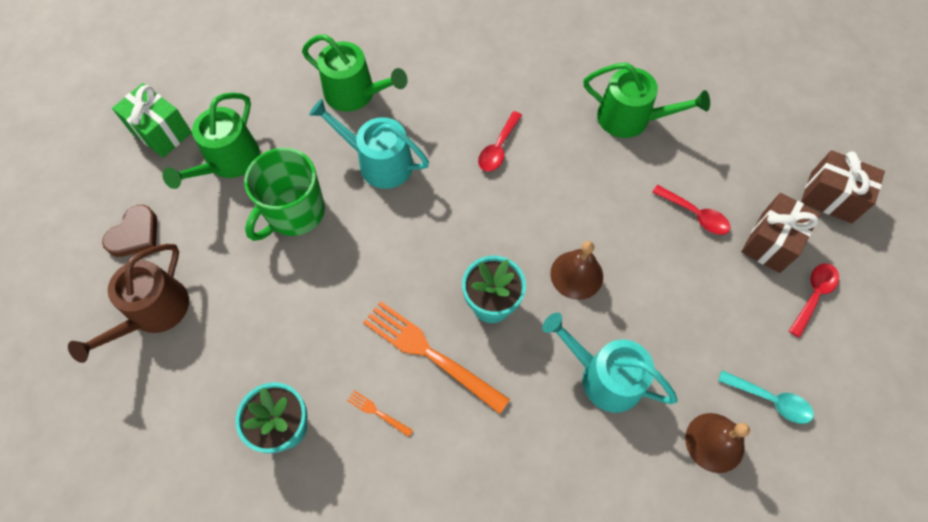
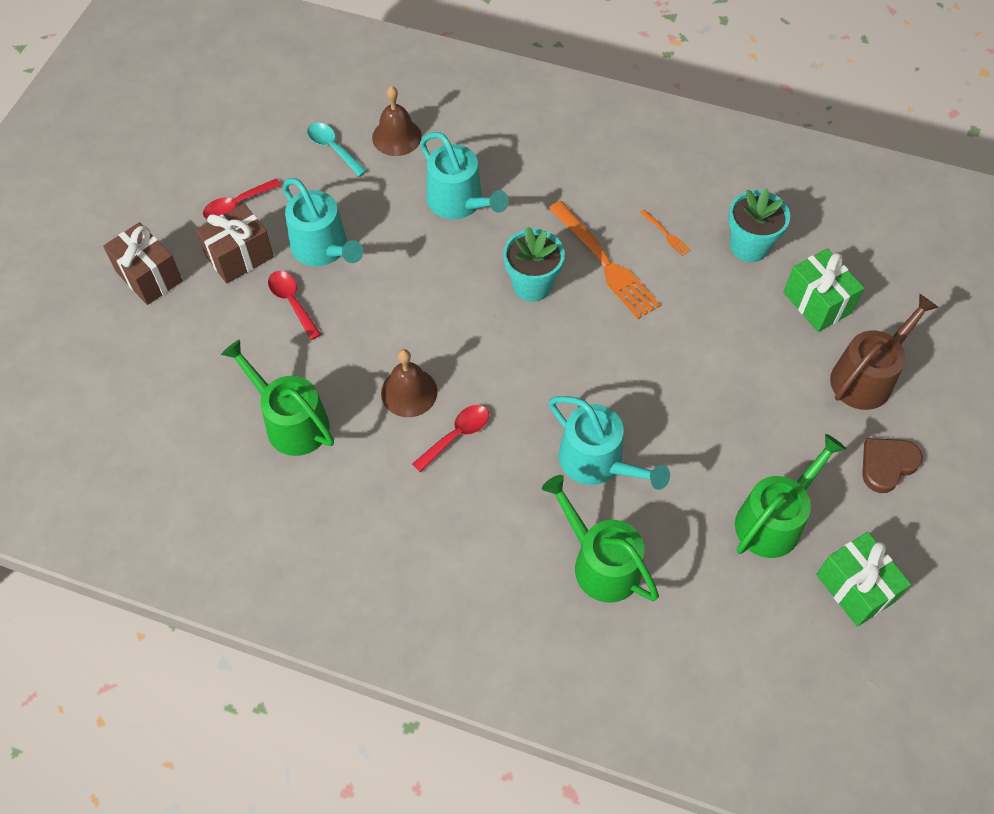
camera: 160 degrees left, 5 degrees down
green mug [244,148,325,241] -> none
brown bell [550,241,603,300] -> brown bell moved to [381,349,438,417]
none -> turquoise watering can [282,178,363,266]
none -> green gift [783,248,864,332]

